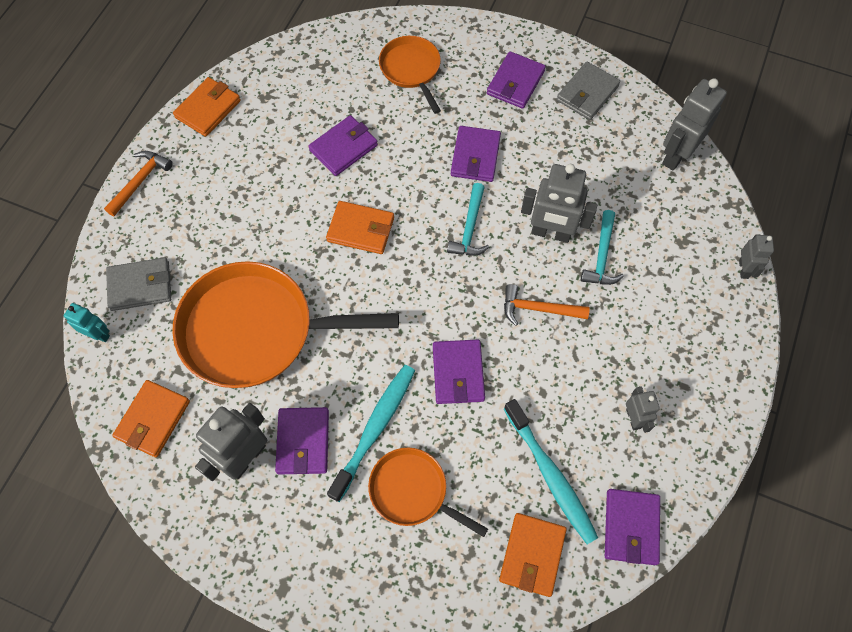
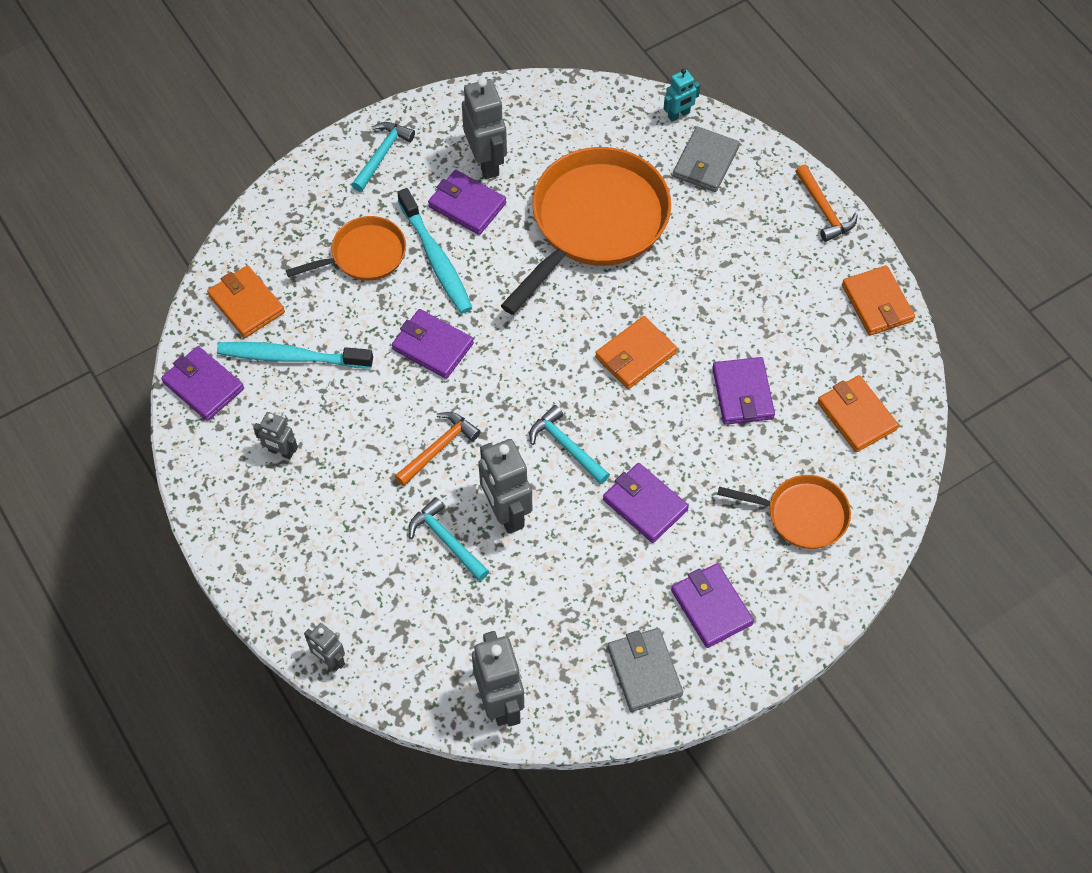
camera: 125 degrees right, 5 degrees down
orange wallet [112,380,190,457] -> orange wallet moved to [817,375,899,452]
grey robot [521,164,597,243] -> grey robot turned 75 degrees counterclockwise [478,439,532,534]
none -> turquoise hammer [352,122,415,192]

